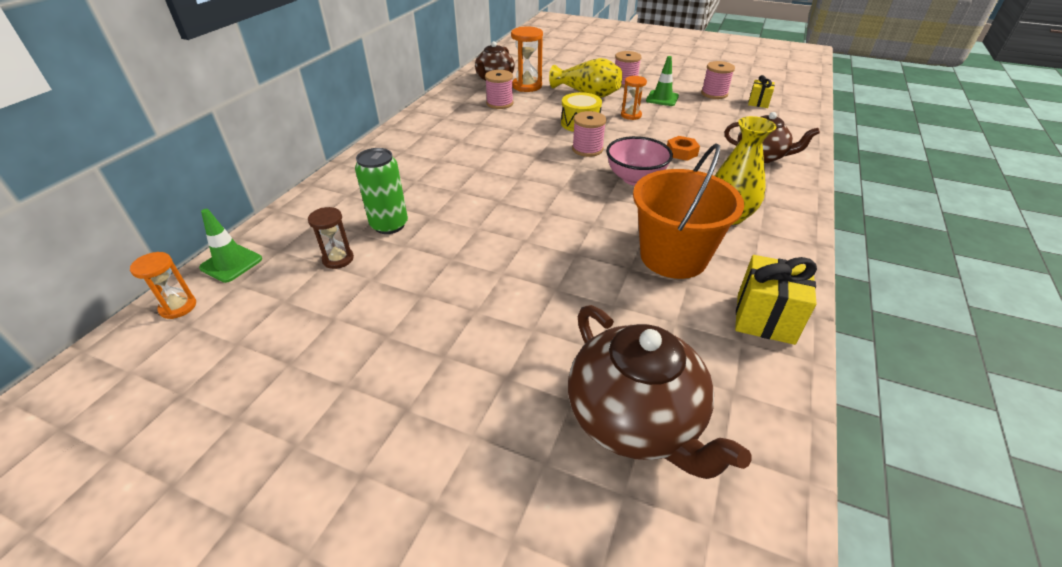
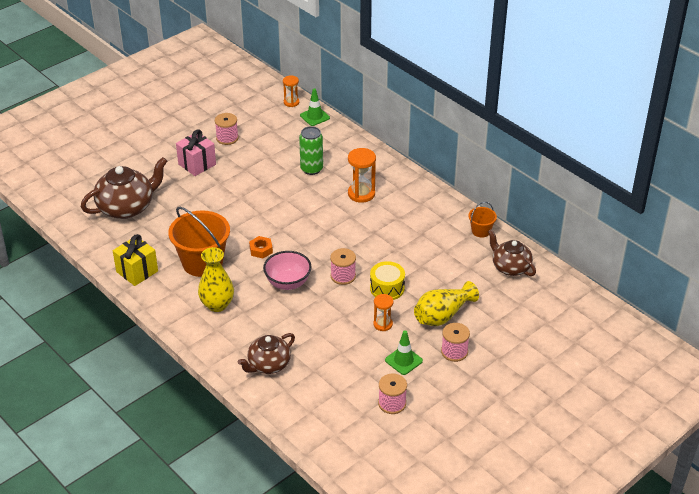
camera: 115 degrees right, 0 degrees up
brown hourglass [308,207,354,269] -> none
pink spool [485,70,514,109] -> pink spool moved to [215,113,239,145]
orange hourglass [511,26,543,92] -> orange hourglass moved to [348,148,376,203]
brown teapot [568,305,752,479] -> brown teapot turned 150 degrees clockwise [81,157,167,219]
orange nut [667,136,700,161] -> orange nut moved to [249,236,273,258]
yellow gift [748,75,775,108] -> none
none -> pink gift [176,129,216,176]
none -> orange bucket [468,202,497,238]

